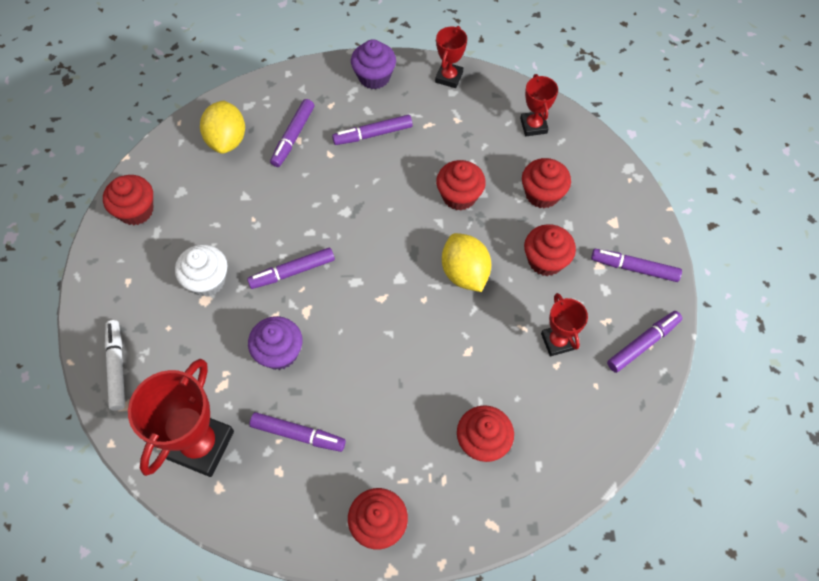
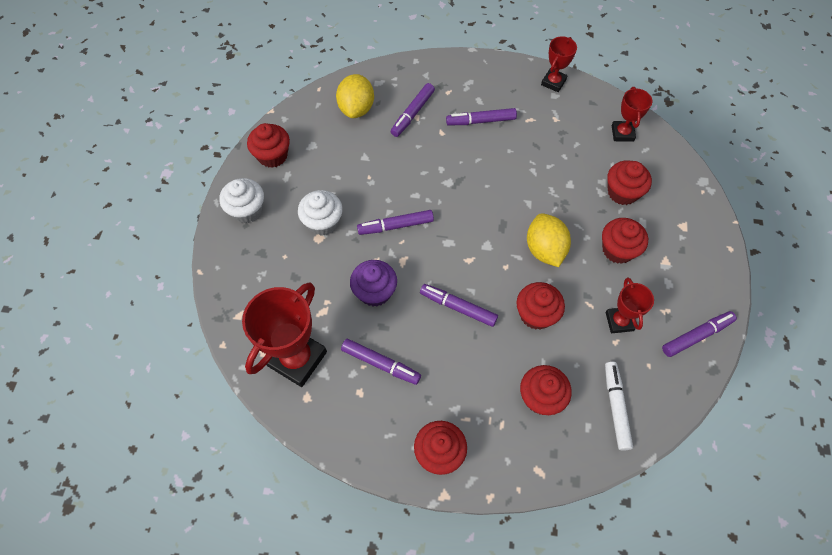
camera: 10 degrees right, 0 degrees up
white marker [105,320,125,411] -> white marker moved to [605,362,633,450]
purple cupcake [351,39,396,90] -> none
red cupcake [436,160,486,211] -> red cupcake moved to [516,282,565,330]
purple marker [591,249,682,282] -> purple marker moved to [420,284,498,327]
none -> white cupcake [219,178,264,223]

